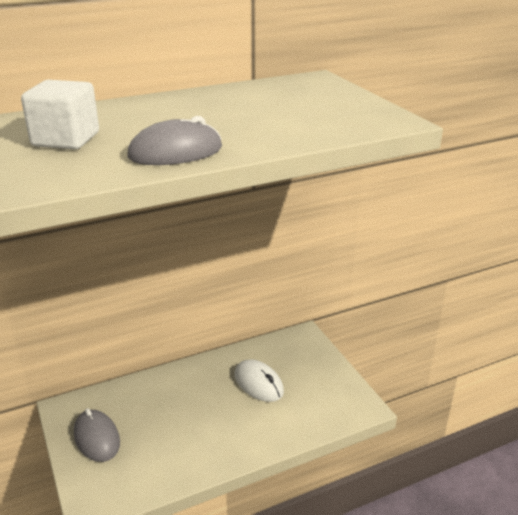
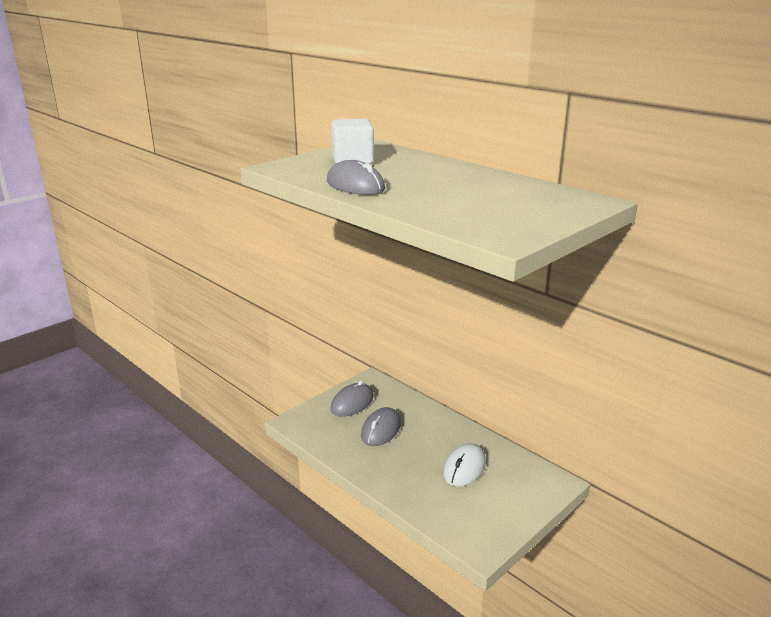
camera: 70 degrees right, 5 degrees down
none -> grey mouse [361,407,401,446]

